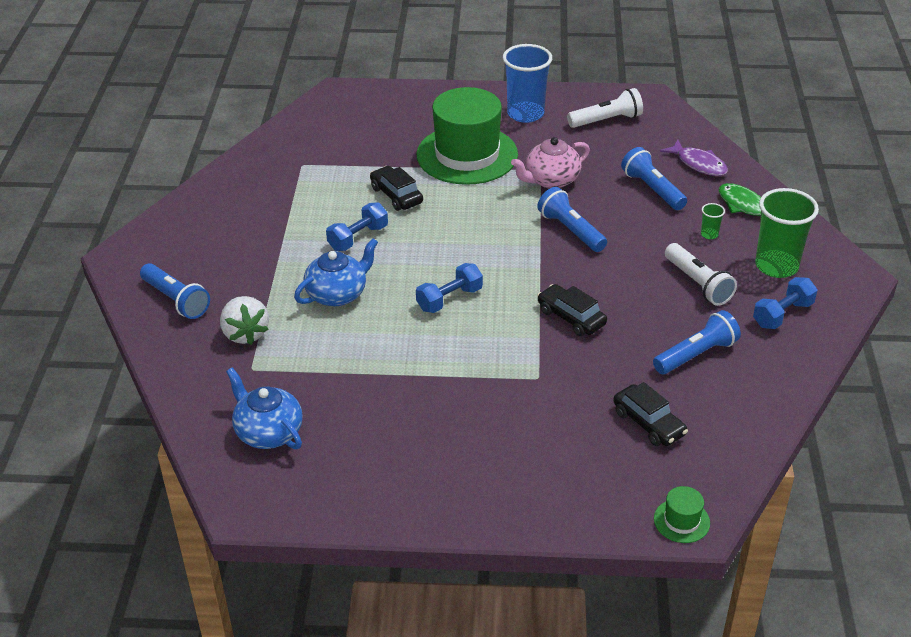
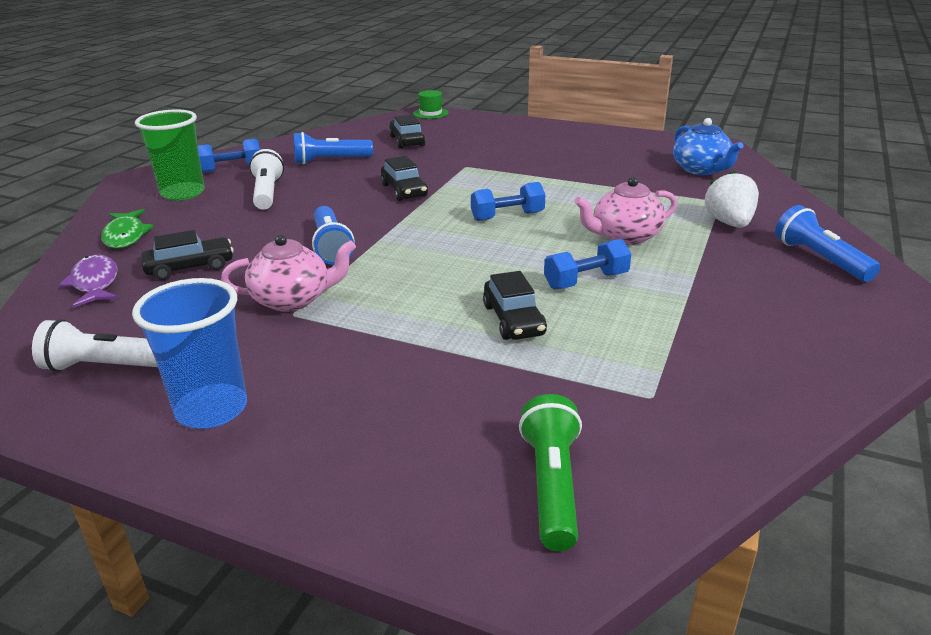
camera: 160 degrees left, 10 degrees down
blue teapot [294,238,378,306] -> pink teapot [574,177,677,245]
green hat [416,87,518,185] -> none
blue flashlight [621,147,687,210] -> black car [141,230,234,280]
green cup [701,203,725,239] -> none
none -> green flashlight [519,394,582,551]

